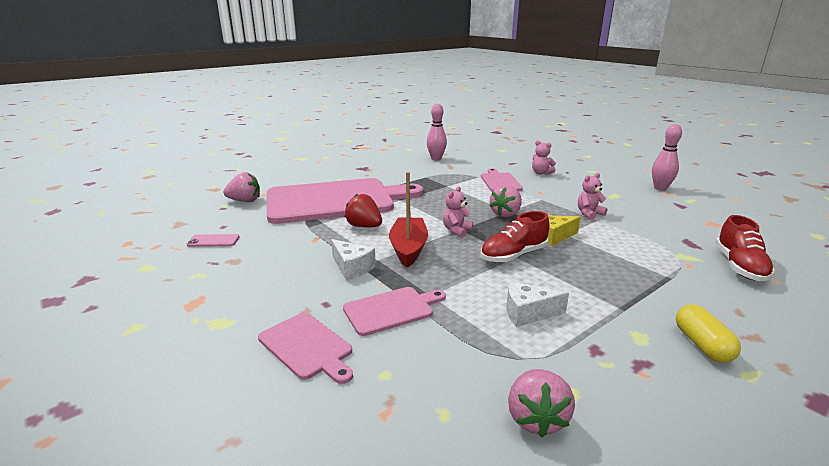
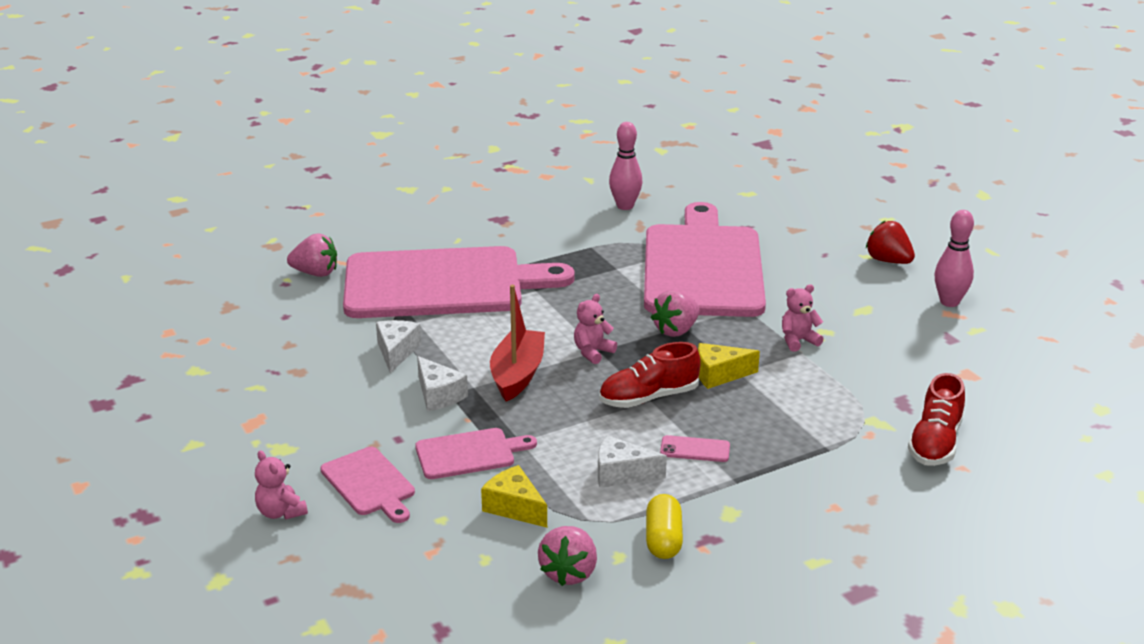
camera: 10 degrees right, 5 degrees up
pink phone [187,234,240,247] -> pink phone moved to [660,435,730,462]
red strawberry [344,194,382,227] -> red strawberry moved to [866,221,915,264]
pink cutting board [481,168,523,191] -> pink cutting board [644,202,766,317], size x2.31
pink teddy bear [532,140,556,175] -> pink teddy bear moved to [255,450,308,520]
yellow capsule [676,305,741,363] -> yellow capsule moved to [646,494,683,559]
none -> white cheese [376,320,421,373]
none -> yellow cheese [481,465,547,528]

